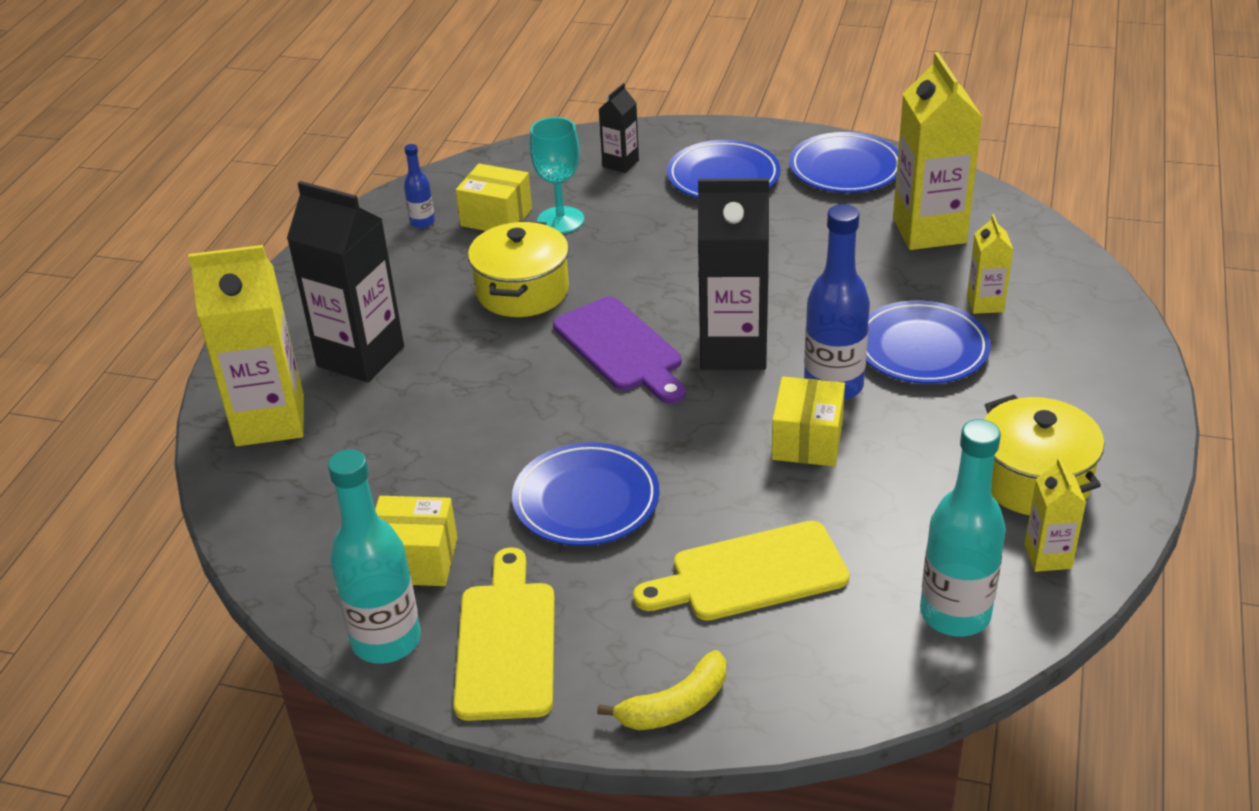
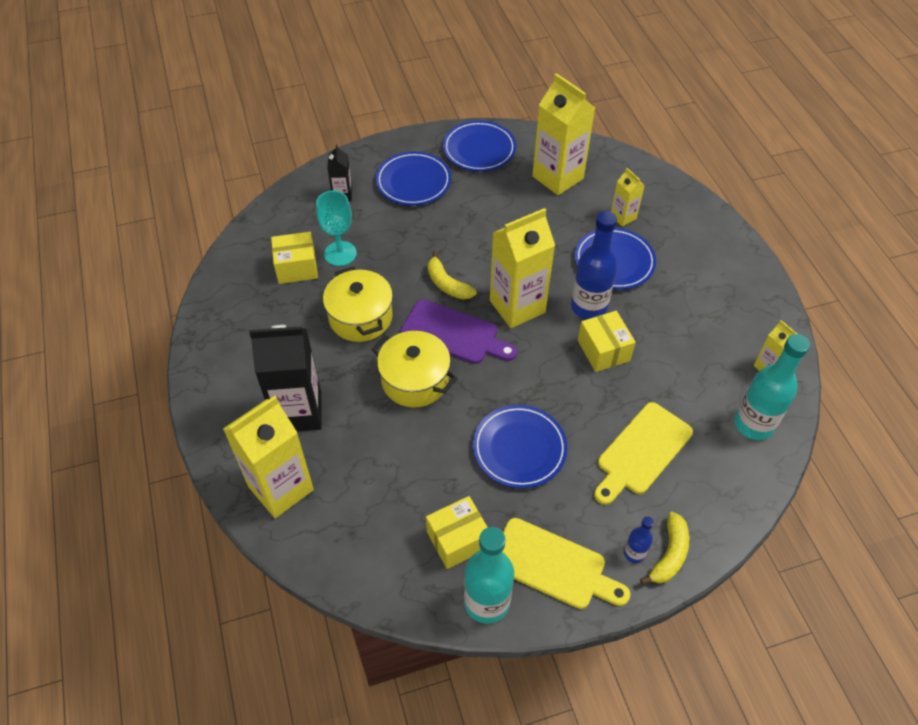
camera: 35 degrees left, 15 degrees up
blue bottle [404,144,435,229] -> blue bottle moved to [624,516,654,563]
yellow cutting board [453,547,555,721] -> yellow cutting board turned 150 degrees clockwise [503,518,630,609]
black carton [698,178,769,370] -> yellow carton [490,208,555,328]
yellow pot [984,395,1104,515] -> yellow pot moved to [371,331,458,408]
none -> yellow banana [428,251,477,299]

